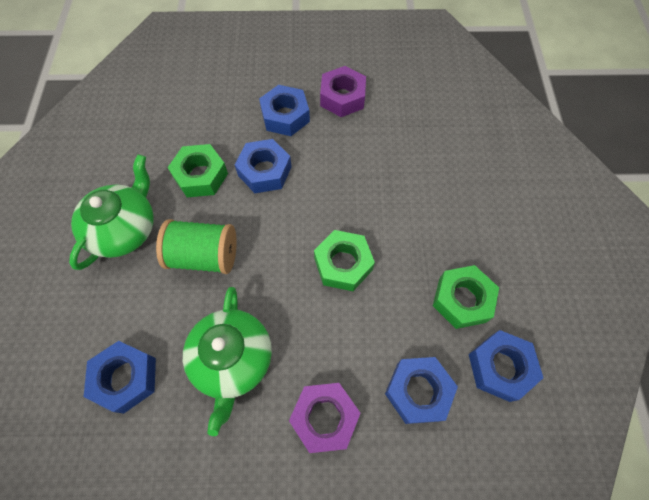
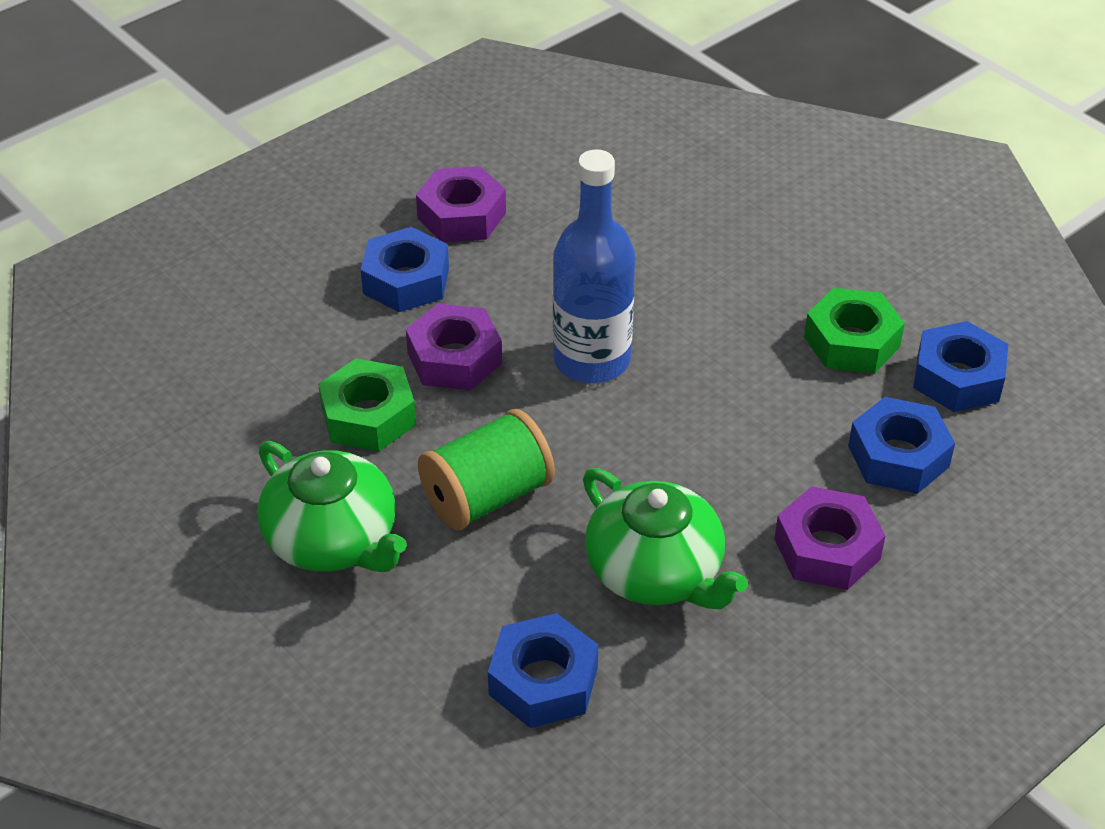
camera: 40 degrees left, 20 degrees down
green teapot [69,154,154,270] -> green teapot turned 150 degrees clockwise [257,441,407,572]
blue nut [235,139,292,193] -> purple nut [406,303,502,391]
green nut [314,230,375,291] -> none
none -> blue bottle [553,149,635,383]

